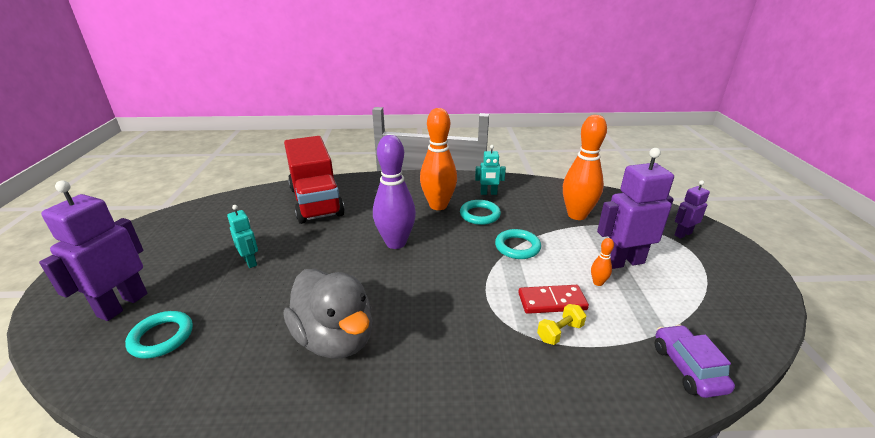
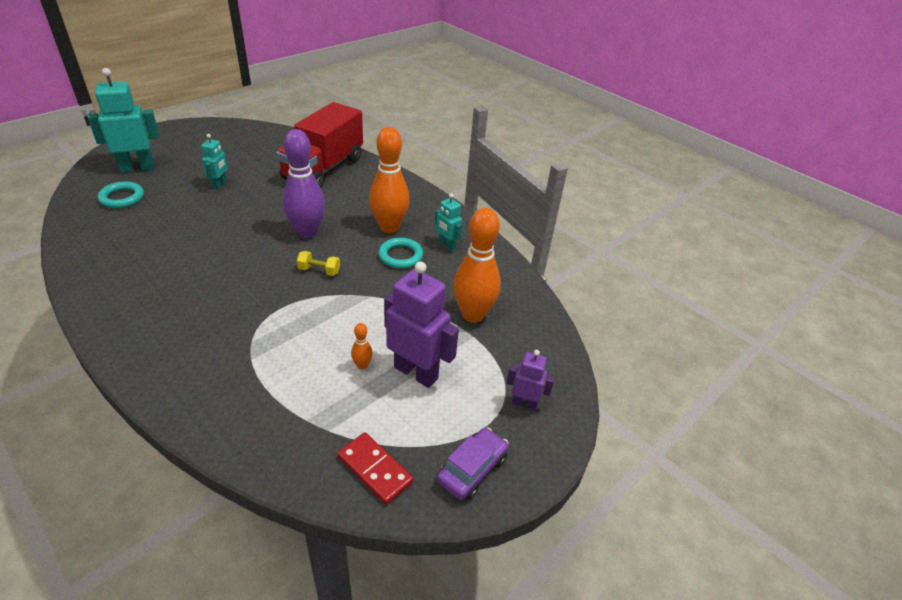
camera: 45 degrees right, 10 degrees up
purple robot [39,181,147,321] -> turquoise robot [87,68,159,173]
grey duck [284,269,372,359] -> none
turquoise ring [495,229,541,259] -> none
red domino [518,285,589,314] -> red domino moved to [337,432,414,505]
yellow dumbbell [537,304,586,345] -> yellow dumbbell moved to [297,251,340,276]
purple car [655,324,735,398] -> purple car moved to [437,427,509,500]

